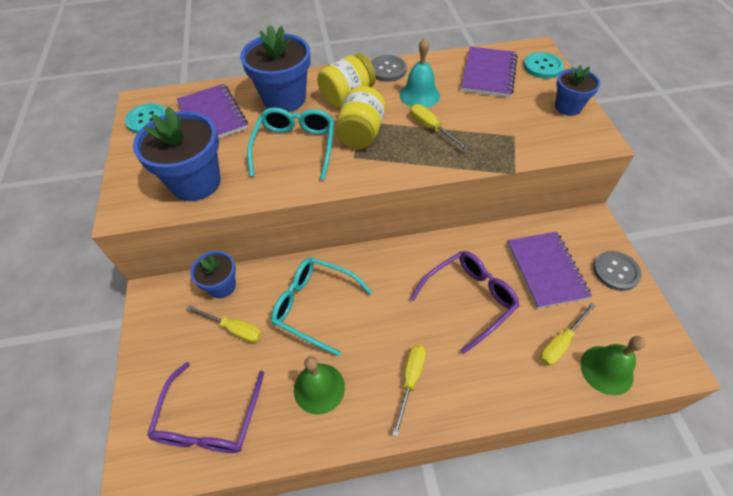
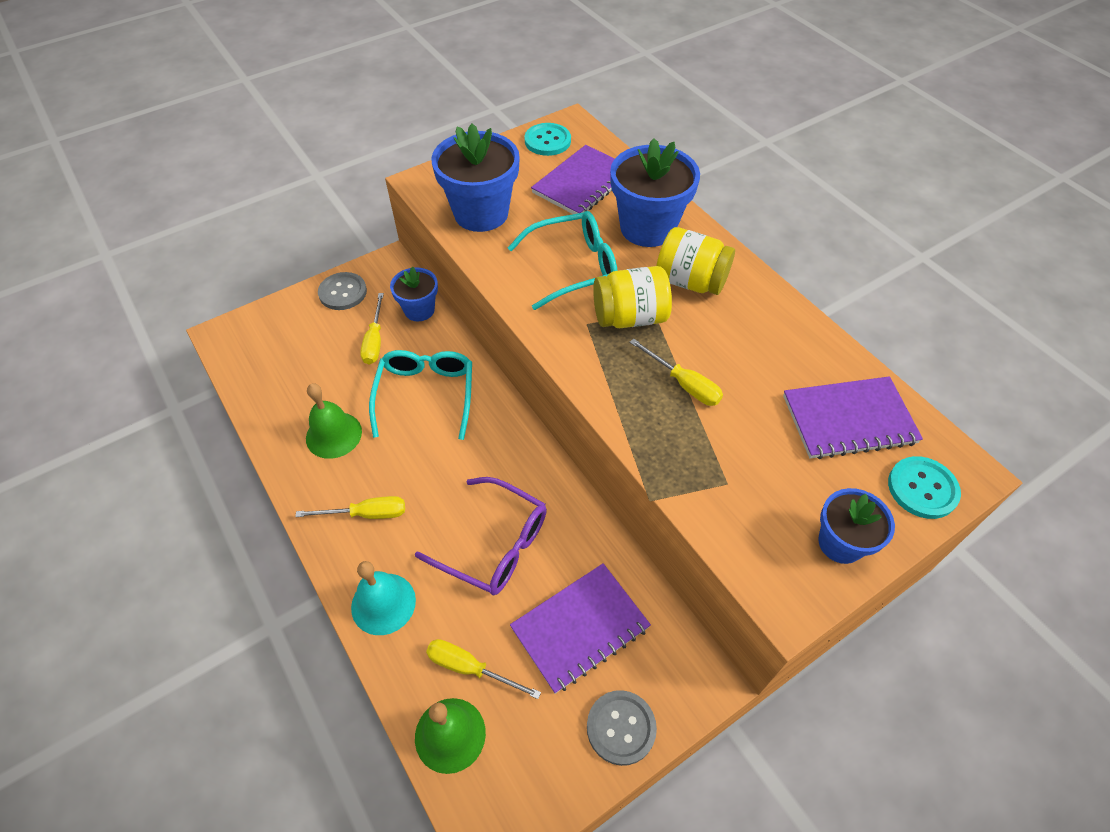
camera: 65 degrees right, 0 degrees up
purple glasses [147,362,264,453] -> none
grey button [371,55,407,82] -> grey button moved to [318,272,367,310]
turquoise bell [400,38,440,108] -> turquoise bell moved to [351,561,416,635]
yellow screwdriver [410,104,469,150] -> yellow screwdriver turned 105 degrees clockwise [630,338,723,406]

